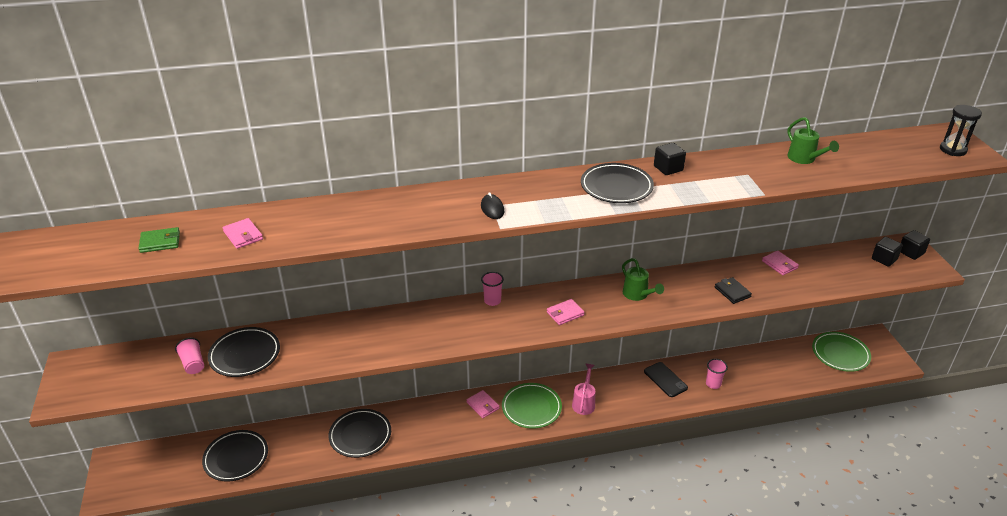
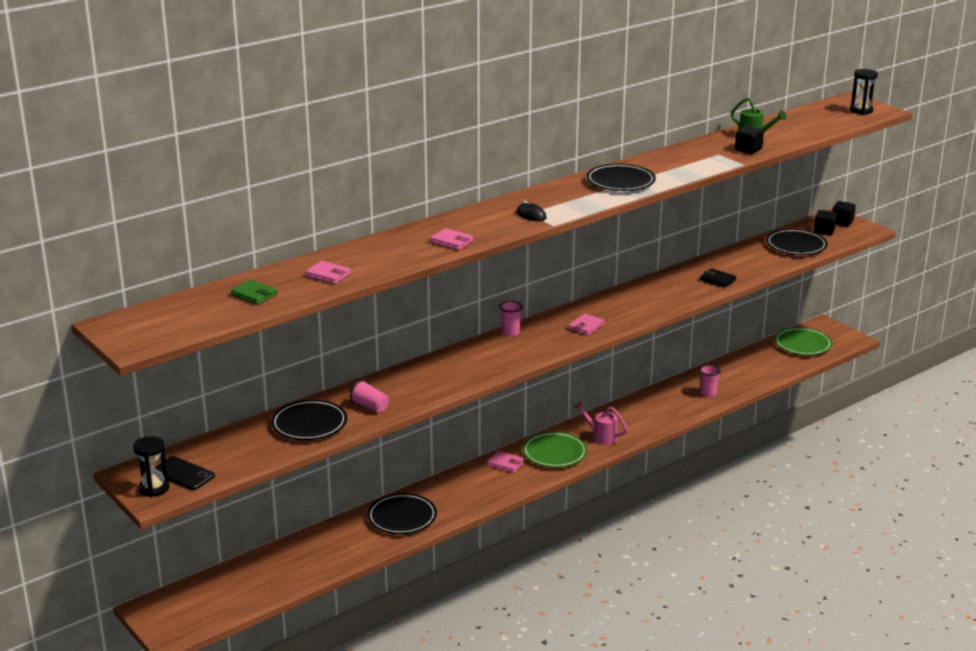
camera: 25 degrees left, 10 degrees down
green wallet [138,227,180,253] -> green wallet turned 75 degrees clockwise [231,280,277,305]
pink cup [175,338,204,374] -> pink cup moved to [350,380,389,413]
black plate [202,430,268,482] -> black plate moved to [766,229,828,255]
pink watering can [572,364,595,415] -> pink watering can turned 45 degrees counterclockwise [573,401,627,445]
green watering can [622,258,664,301] -> none
black phone [644,362,688,397] -> black phone moved to [154,456,215,490]
black cube [654,143,686,175] -> black cube moved to [735,126,764,154]
pink wallet [762,251,799,275] -> pink wallet moved to [430,228,473,250]
none -> black hourglass [133,436,169,497]

